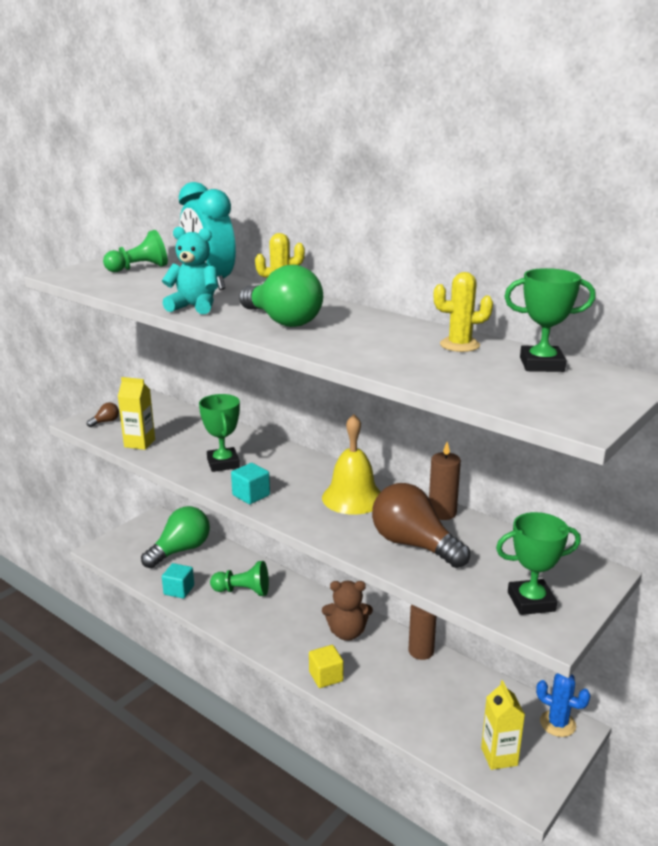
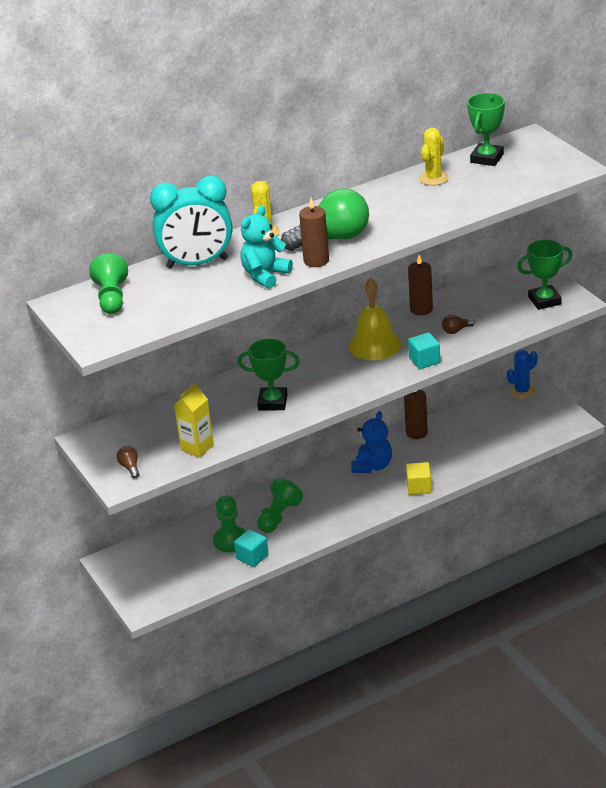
camera: 65 degrees left, 10 degrees up
green light bulb [141,506,210,568] -> none
turquoise cube [231,463,270,504] -> turquoise cube moved to [408,332,440,369]
brown teddy bear [322,581,373,641] -> blue teddy bear [351,411,392,473]
brown light bulb [372,483,470,568] -> brown light bulb [442,315,475,334], size x0.41
yellow carton [481,680,525,770] -> none
green trophy [496,512,581,615] -> green trophy turned 60 degrees clockwise [517,240,572,310]
none -> green pawn [213,495,246,552]
none -> brown candle [299,198,329,267]

